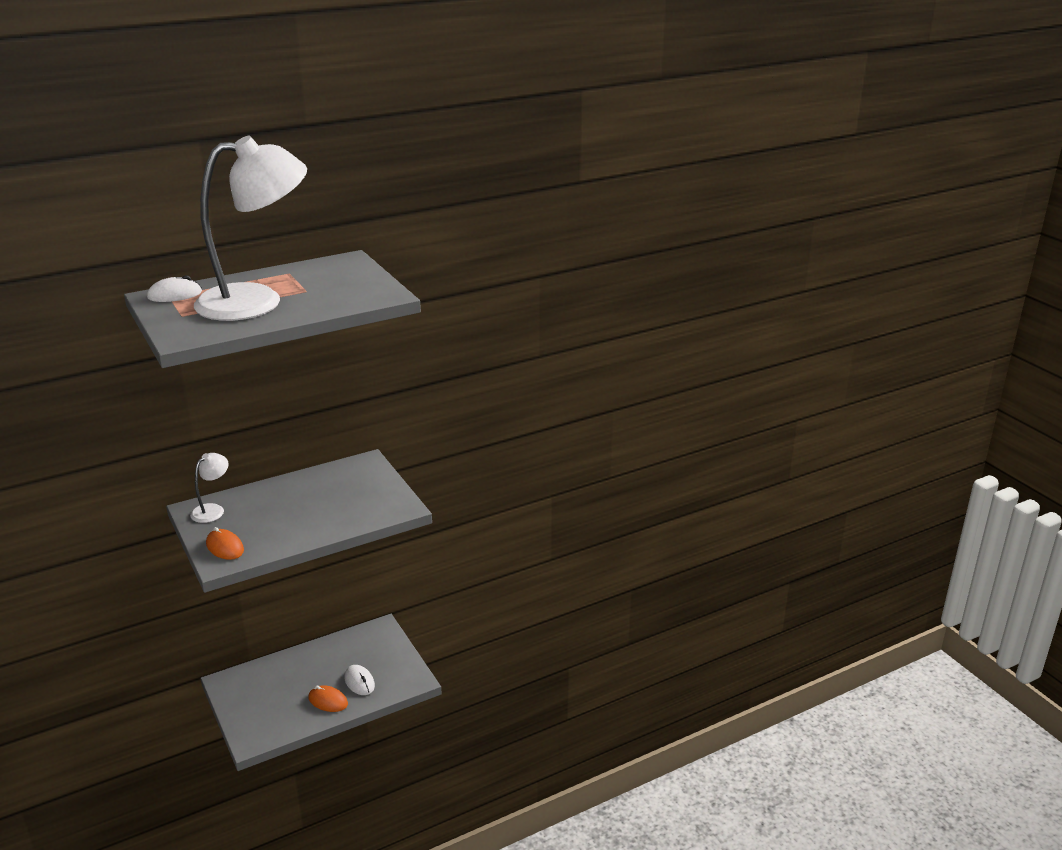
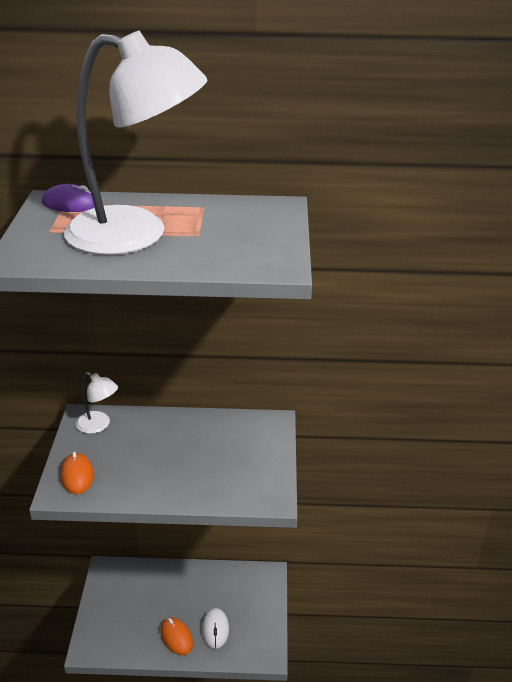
camera: 30 degrees right, 5 degrees up
white mouse [147,275,202,302] -> purple mouse [42,184,95,212]
white lamp [190,453,229,523] -> white lamp turned 60 degrees clockwise [76,372,118,434]

